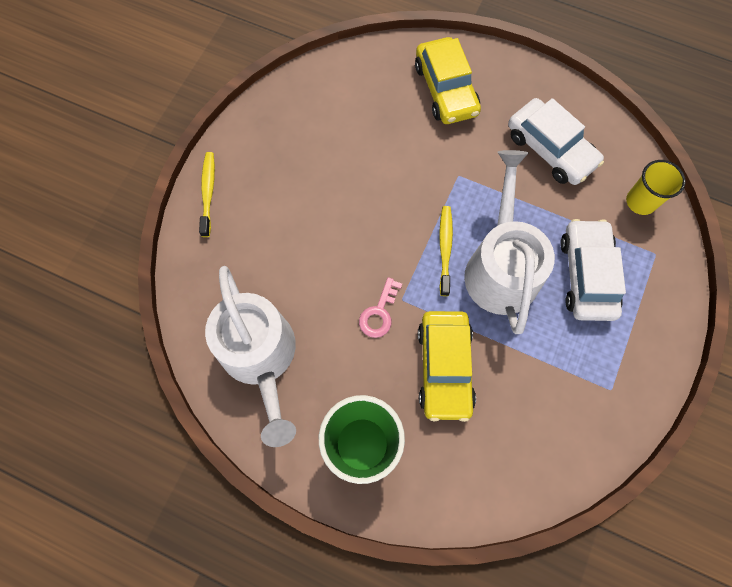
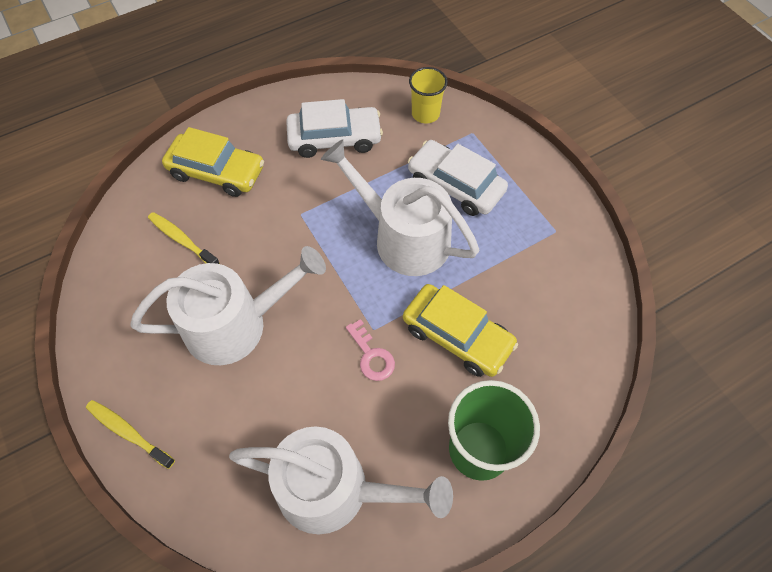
camera: 55 degrees left, 10 degrees down
yellow toothbrush [439,206,453,296] -> yellow toothbrush moved to [148,212,220,264]
none -> white watering can [130,246,326,365]

